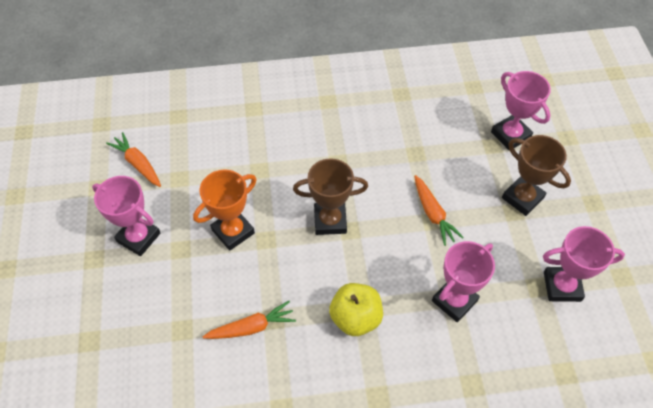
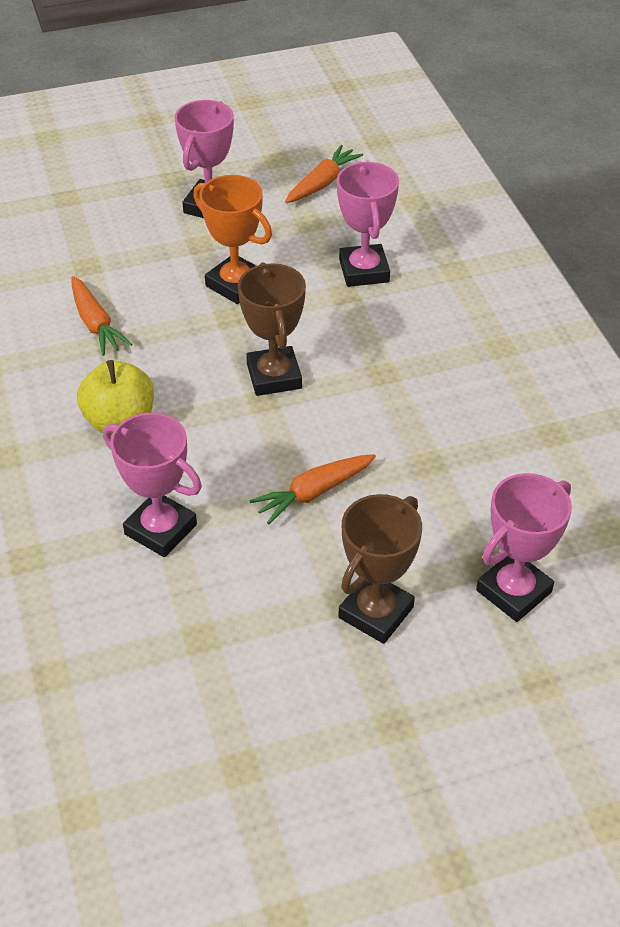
camera: 80 degrees right, 10 degrees down
pink trophy [543,226,625,302] -> pink trophy moved to [337,161,399,287]

